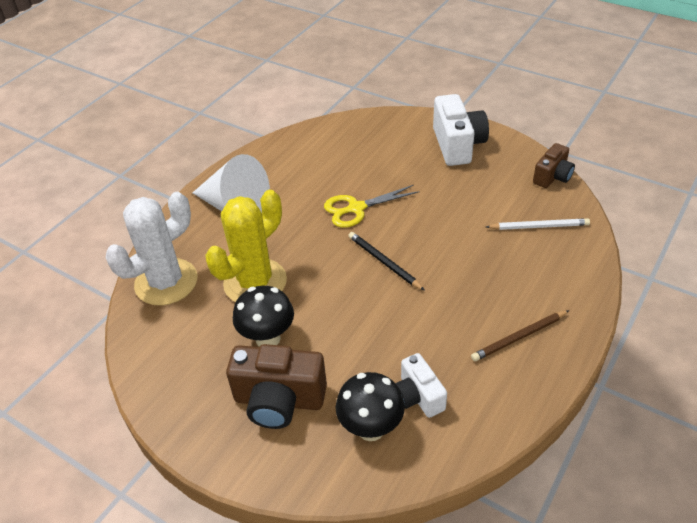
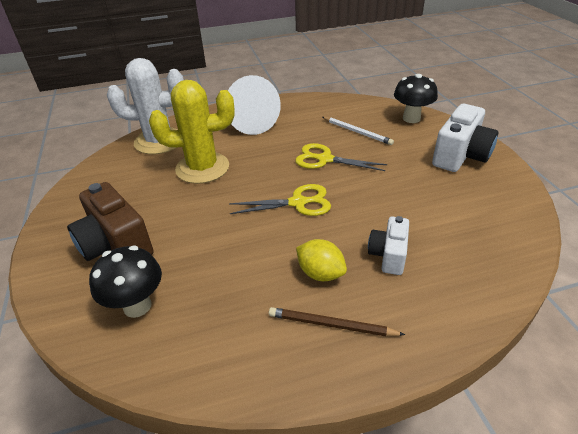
camera: 40 degrees right, 5 degrees down
black mushroom [233,286,294,347] -> black mushroom moved to [394,74,438,123]
black pencil [348,232,425,291] -> yellow scissors [229,184,331,216]
white camera [395,353,447,418] -> white camera moved to [368,216,409,275]
white pencil [486,218,590,230] -> white pencil moved to [322,117,394,145]
brown camera [533,143,575,188] -> none
none -> yellow lemon [296,239,347,281]

